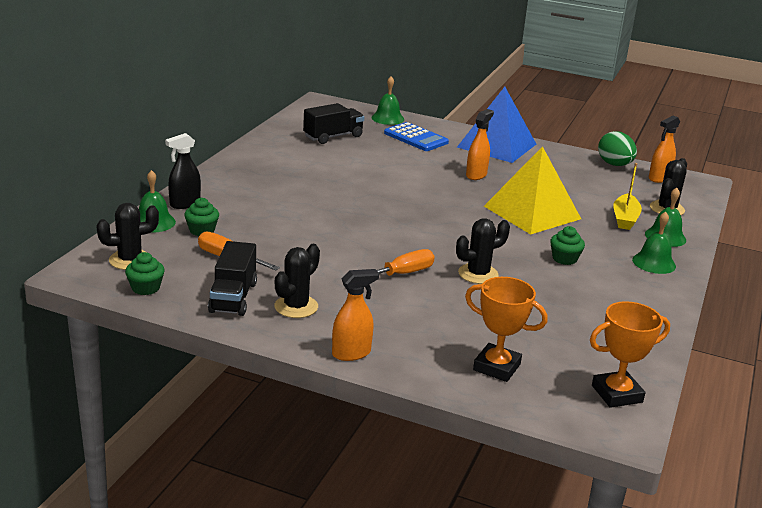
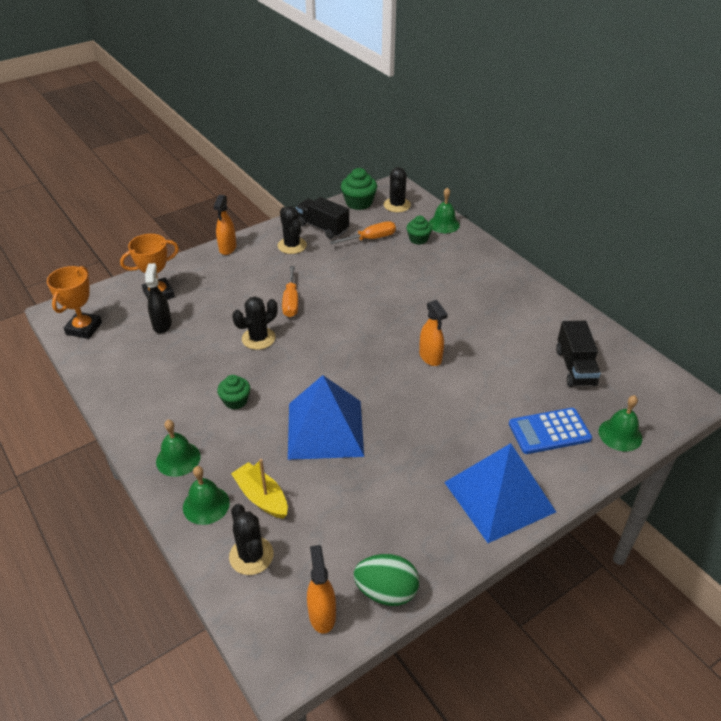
camera: 125 degrees right, 15 degrees up
green cupcake [125,252,165,295] -> green cupcake [341,168,377,210], size x1.51
black spray bottle [165,133,201,209] -> black spray bottle moved to [145,263,172,333]
black cactus [456,218,510,284] -> black cactus turned 45 degrees clockwise [232,296,277,350]
orange spray bottle [466,109,494,180] -> orange spray bottle moved to [419,300,448,366]
yellow pyramid [484,146,581,234] -> blue pyramid [288,375,364,460]

